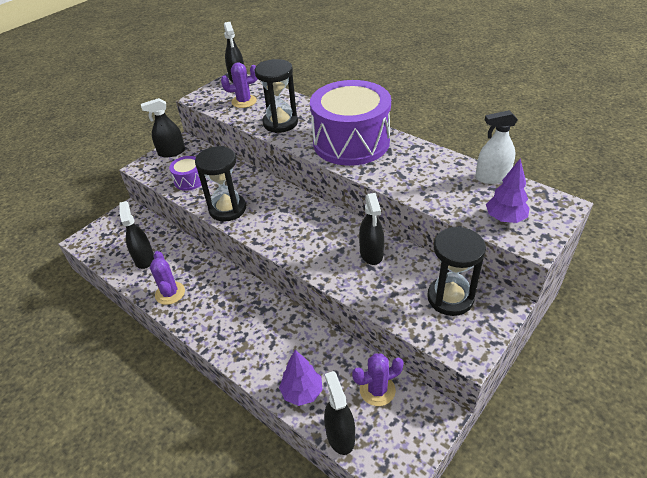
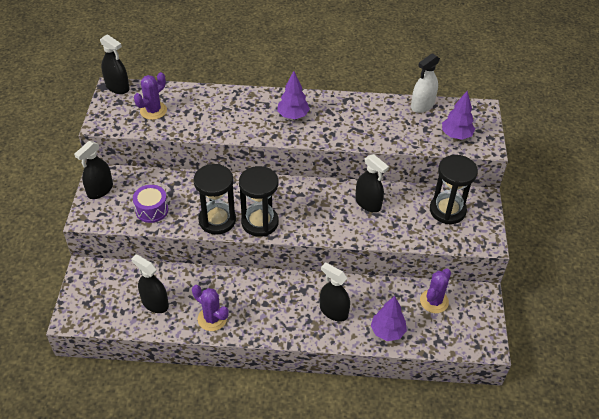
camera: 40 degrees left, 5 degrees up
black hourglass [254,59,298,133] -> black hourglass moved to [239,166,279,237]
purple drum [310,80,391,166] -> purple tree [277,71,310,119]
black spray bottle [324,371,355,455] -> black spray bottle moved to [320,262,350,322]

